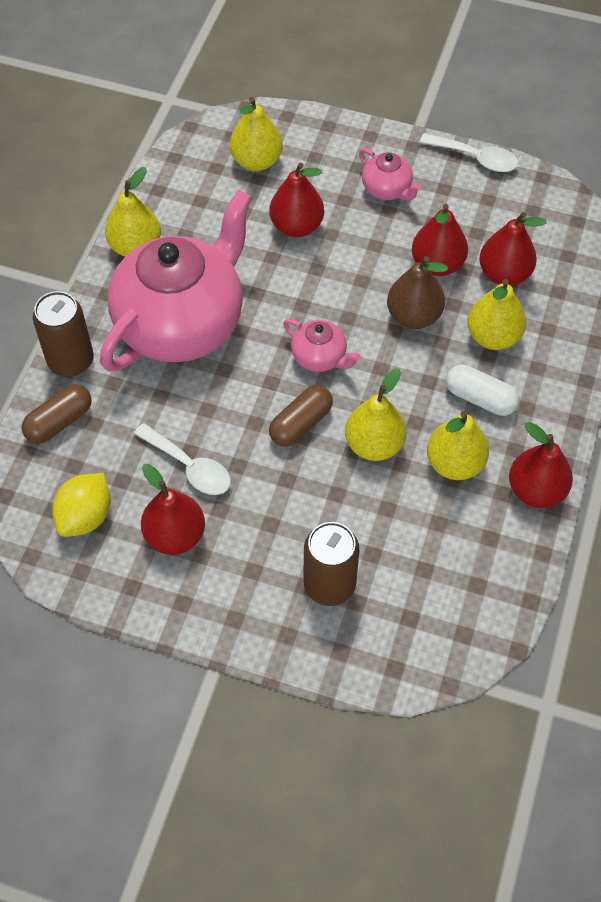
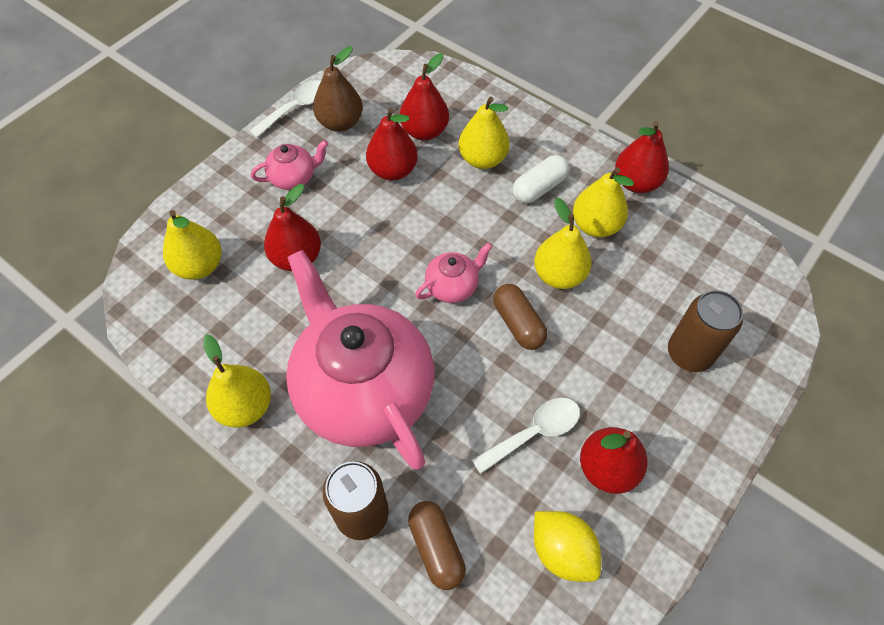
camera: 70 degrees left, 0 degrees up
brown pear [387,256,448,329] -> brown pear moved to [313,46,363,132]

